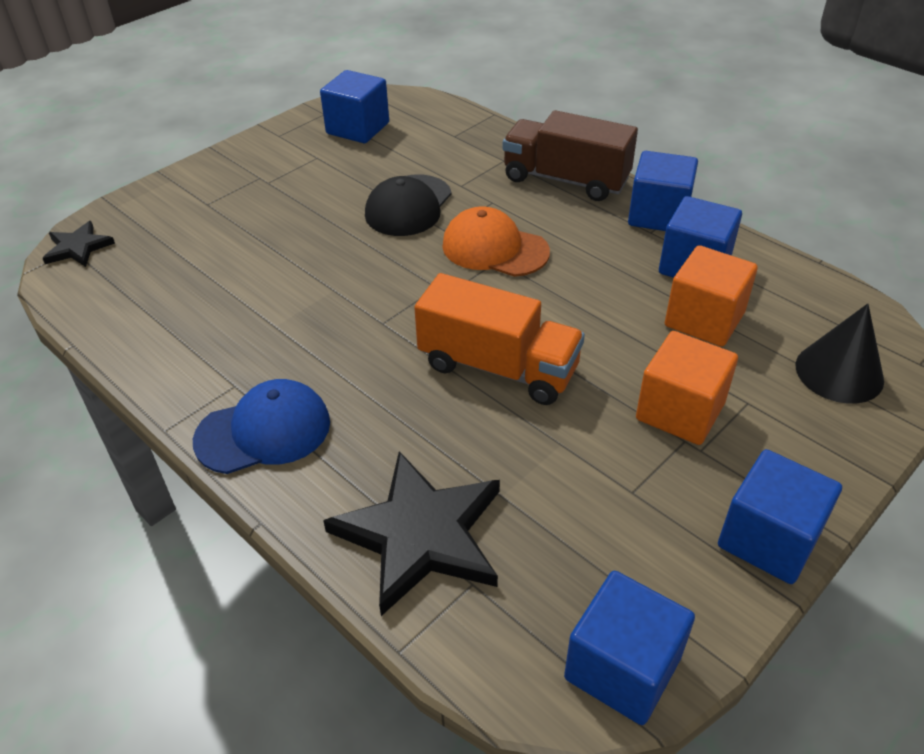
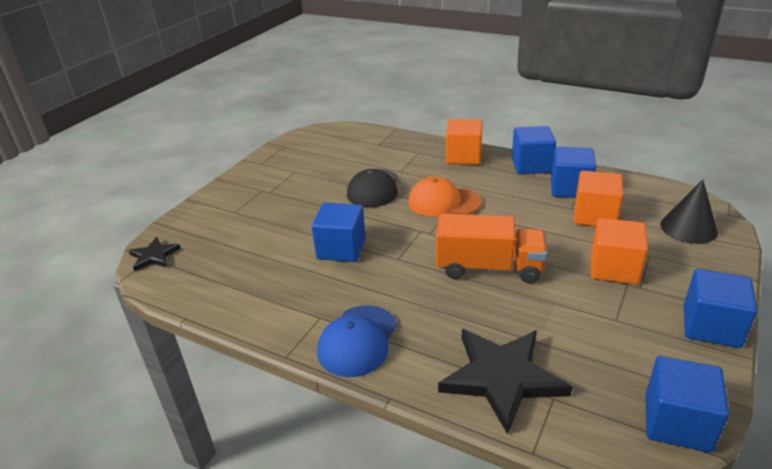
camera: 15 degrees left, 10 degrees down
blue cap [193,379,330,474] -> blue cap turned 150 degrees clockwise [317,305,397,377]
blue cube [320,70,389,143] -> blue cube moved to [312,203,366,262]
brown truck [503,110,638,201] -> orange cube [446,119,483,165]

